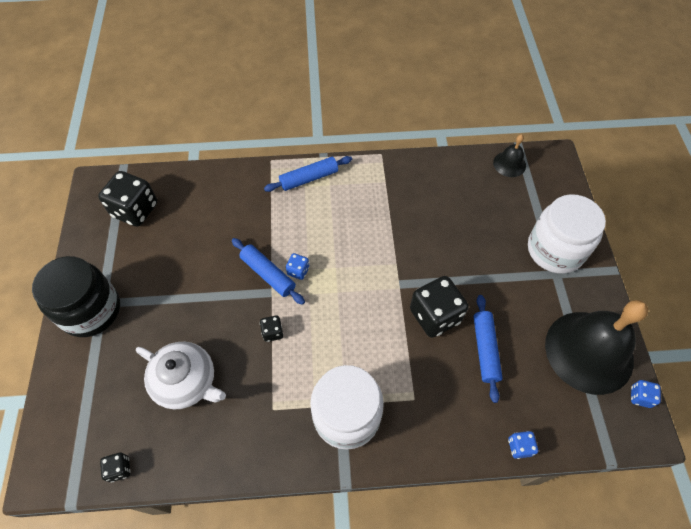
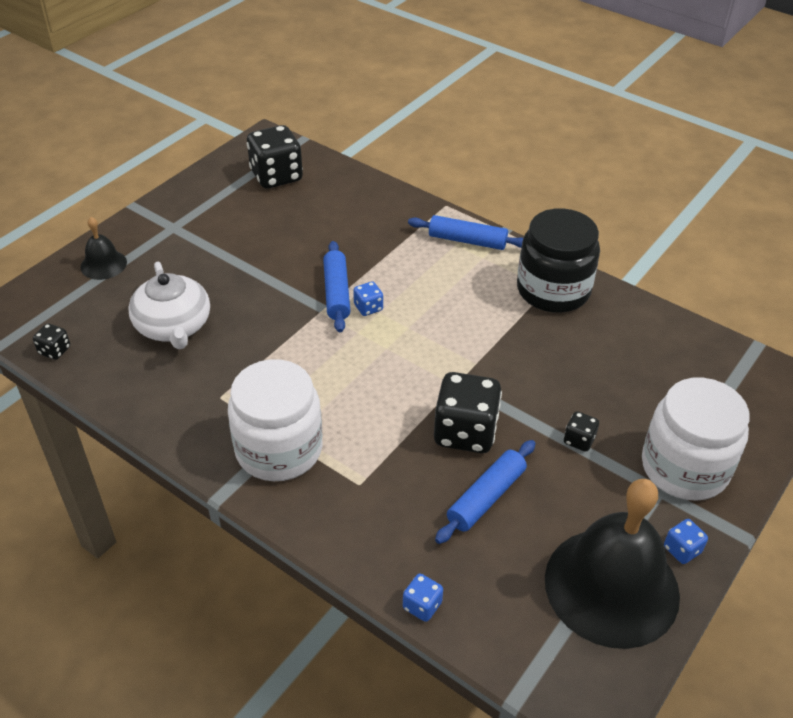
camera: 40 degrees right, 15 degrees down
black jar [32,256,120,337] -> black jar moved to [517,208,600,313]
black dice [260,315,283,342] -> black dice moved to [564,411,599,452]
black bell [493,134,526,177] -> black bell moved to [81,217,127,280]
blue dice [631,380,661,408] -> blue dice moved to [664,519,708,564]

